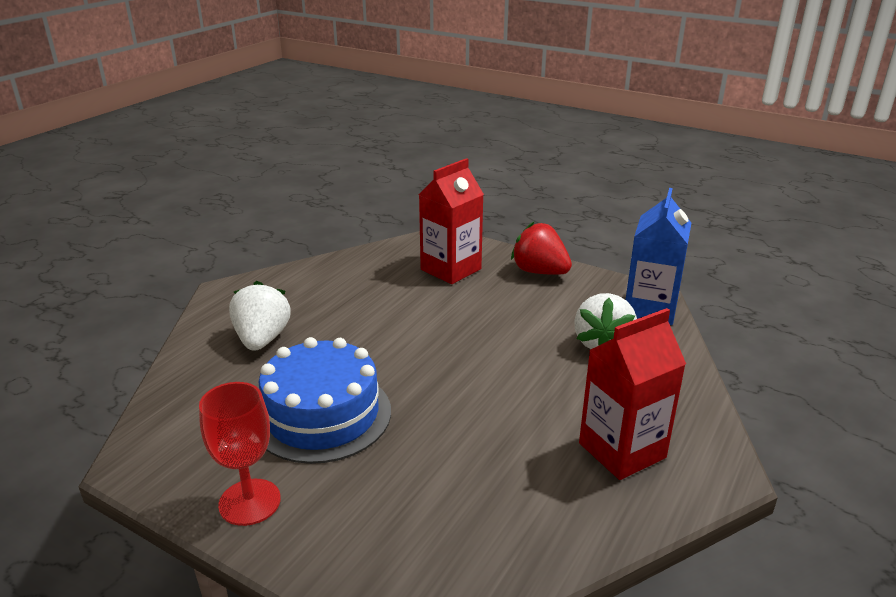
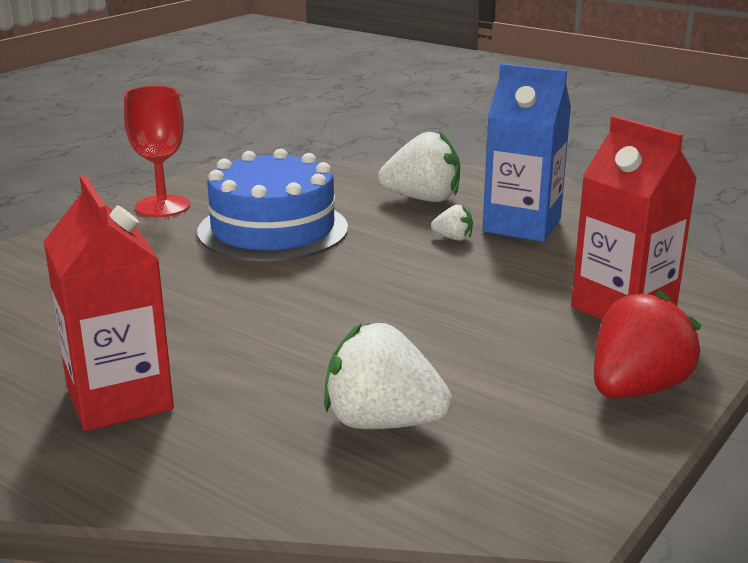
camera: 95 degrees right, 5 degrees down
blue carton [625,188,691,325] -> blue carton moved to [482,63,571,242]
none -> white strawberry [431,205,473,241]

